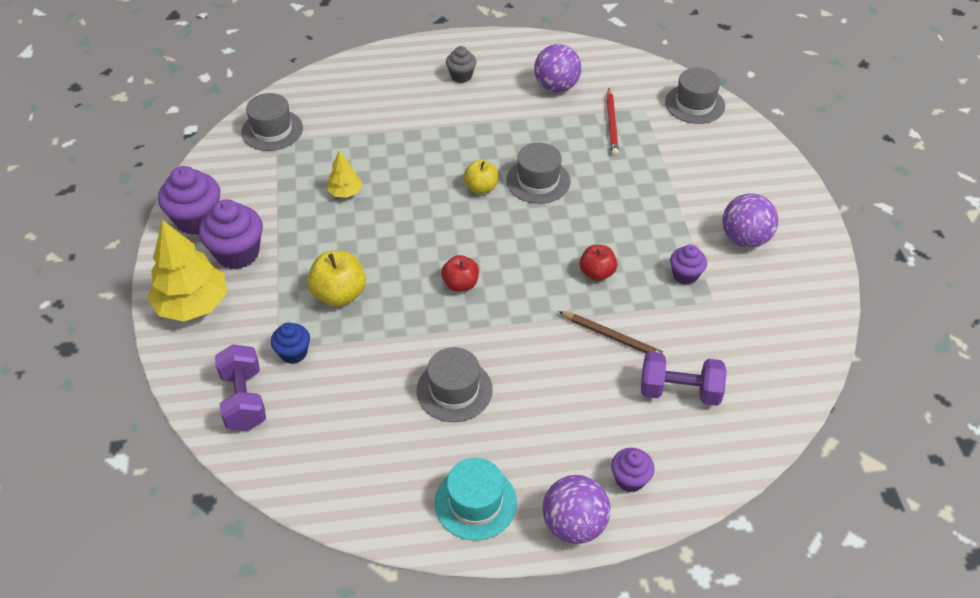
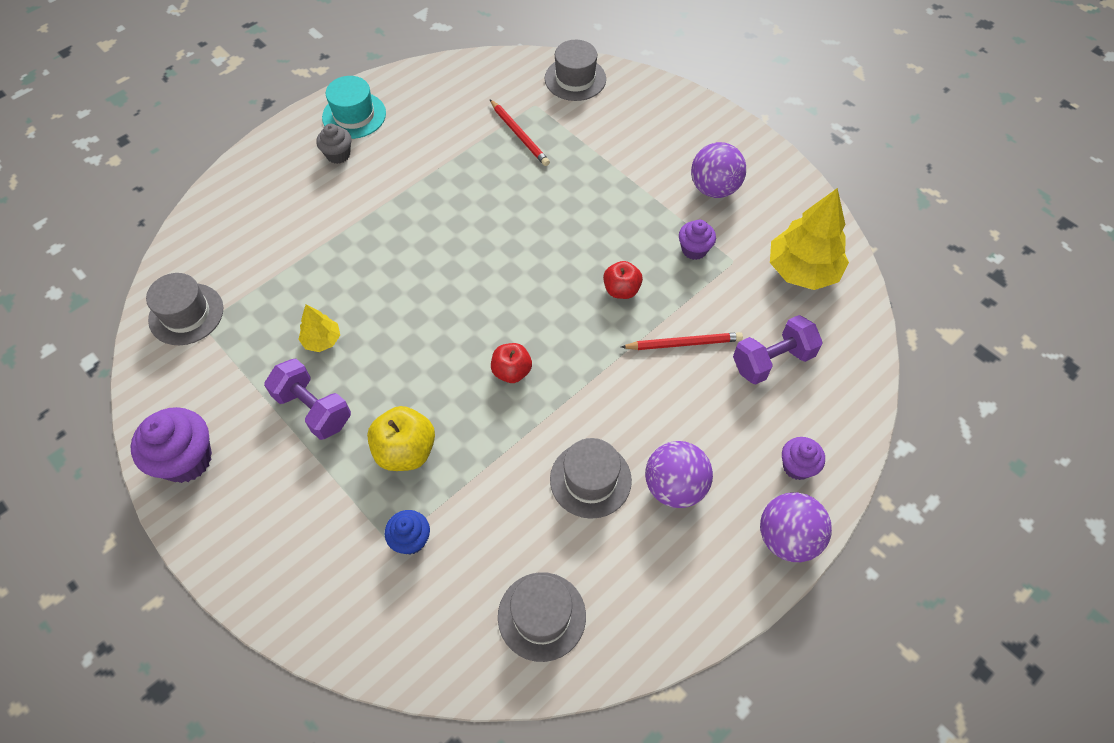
camera: 35 degrees left, 10 degrees up
yellow tree [147,220,227,322] -> yellow tree moved to [770,188,849,290]
purple cupcake [199,199,263,270] -> none
purple dumbbell [215,344,266,431] -> purple dumbbell moved to [264,358,351,440]
turquoise hat [434,458,517,540] -> turquoise hat moved to [322,76,386,139]
yellow apple [463,160,498,194] -> none
grey hat [506,143,570,204] -> grey hat moved to [498,572,586,662]
purple ball [534,44,581,92] -> purple ball moved to [645,441,713,508]
brown pencil [558,311,669,361] -> red pencil [621,332,743,350]

